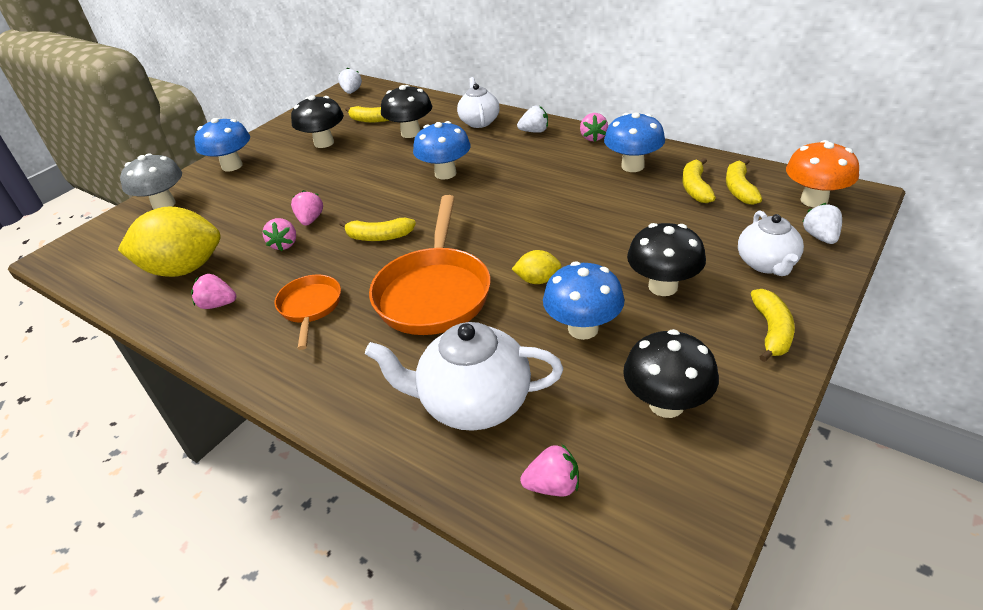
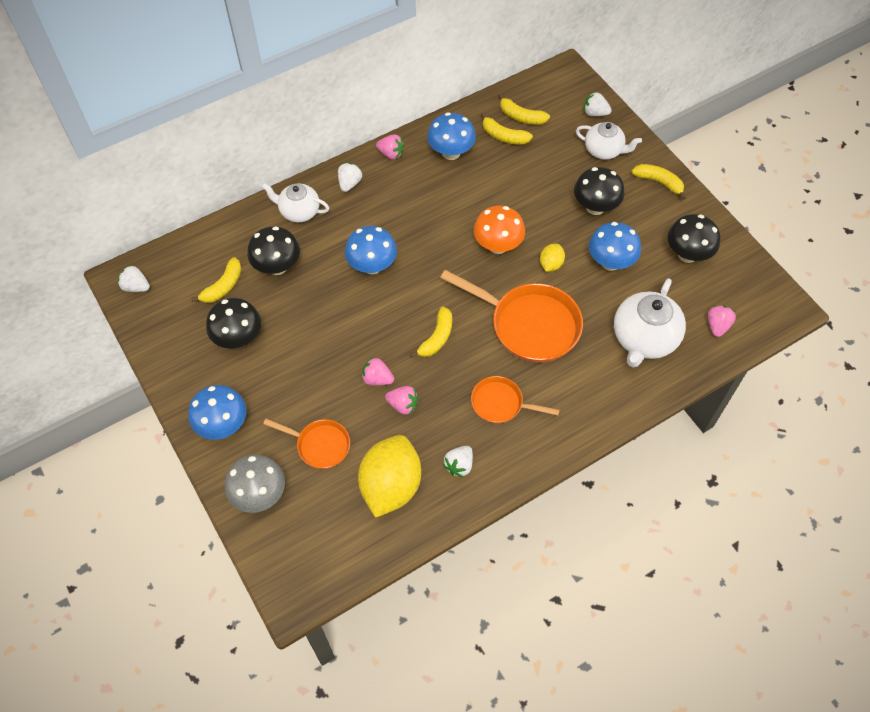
camera: 70 degrees left, 20 degrees up
pink strawberry [191,274,236,309] -> white strawberry [443,446,473,477]
orange mushroom [786,140,859,208] -> orange mushroom moved to [474,206,525,254]
none -> orange pan [263,419,350,469]

